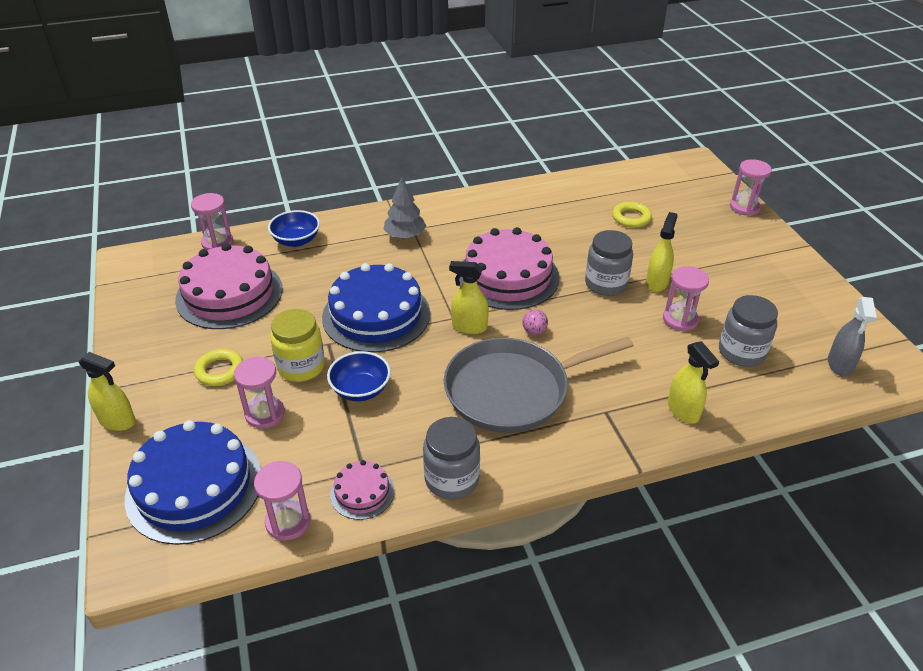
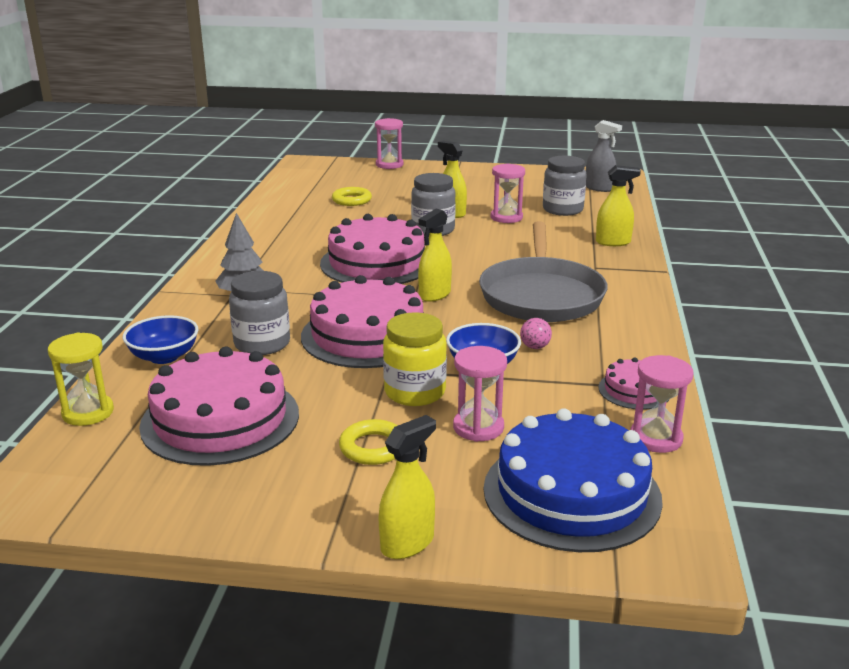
camera: 65 degrees left, 15 degrees down
pink hourglass [191,193,233,250] -> yellow hourglass [48,333,114,426]
blue cake [322,263,430,353] -> pink cake [301,275,424,368]
grey jar [423,417,480,500] -> grey jar moved to [229,271,290,355]
pink ball [523,309,548,335] -> pink ball moved to [520,318,552,349]

